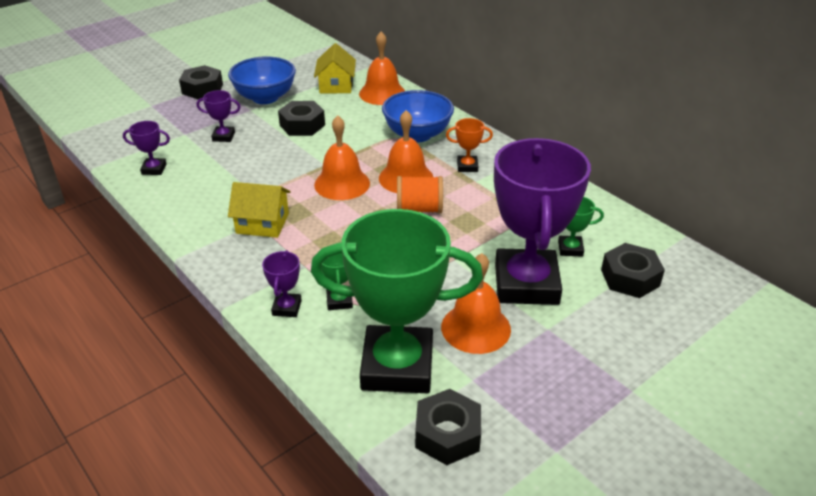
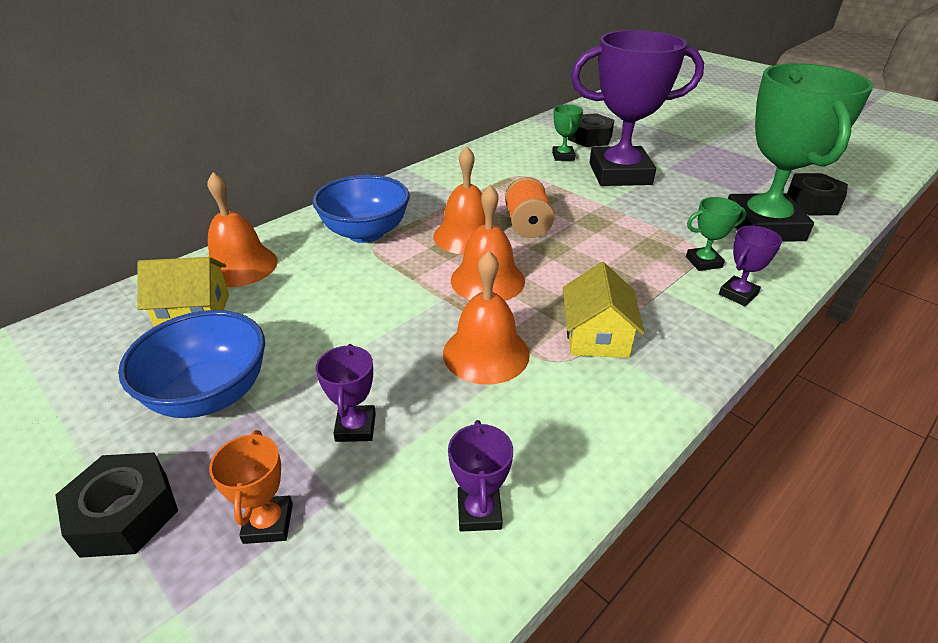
camera: 95 degrees left, 0 degrees up
purple trophy [262,250,302,317] -> purple trophy turned 45 degrees counterclockwise [719,226,782,306]
black nut [278,101,325,136] -> none
orange bell [441,253,511,354] -> orange bell moved to [443,251,530,385]
orange trophy [446,118,493,172] -> orange trophy moved to [209,430,293,544]

